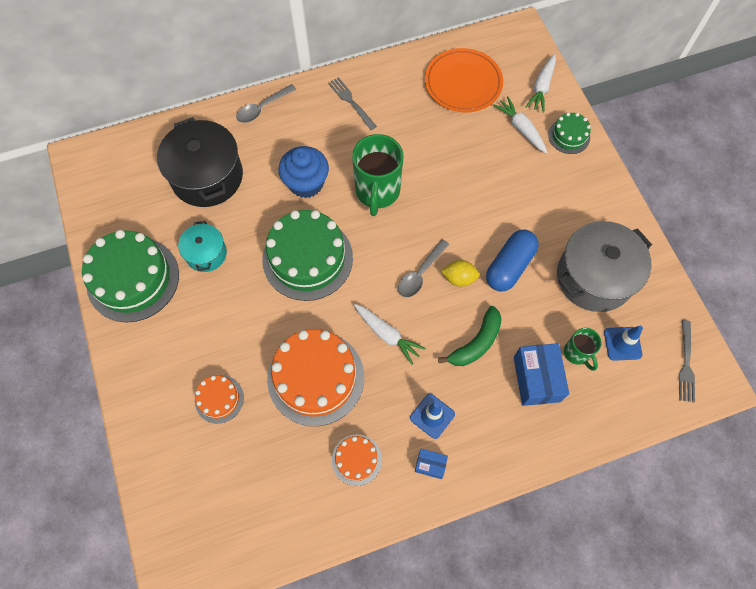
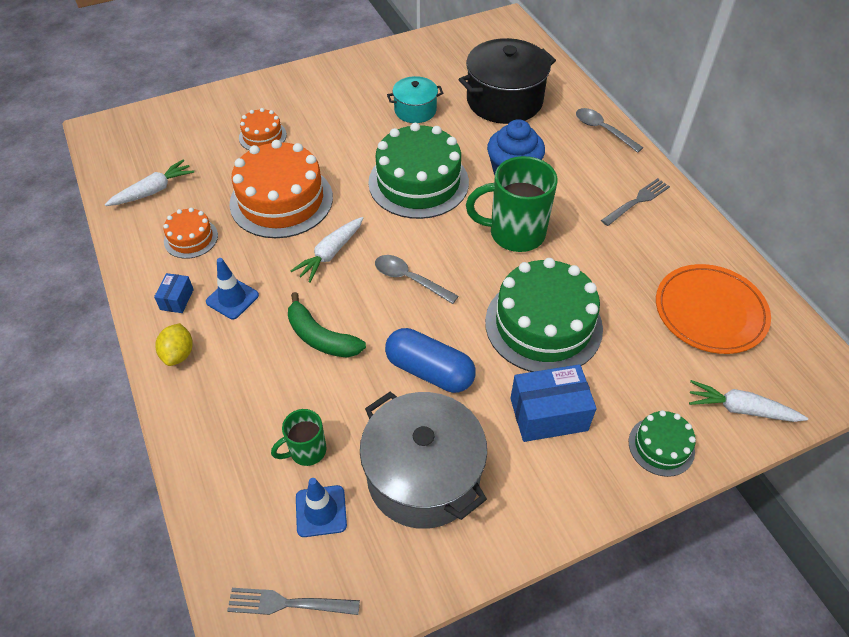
camera: 85 degrees right, 15 degrees down
green cake [82,230,179,322] -> green cake moved to [485,258,603,372]
yellow lemon [441,260,480,287] -> yellow lemon moved to [156,323,193,366]
white carrot [493,96,548,154] -> white carrot moved to [105,159,194,206]
blue box [514,343,569,406] -> blue box moved to [510,364,597,442]

